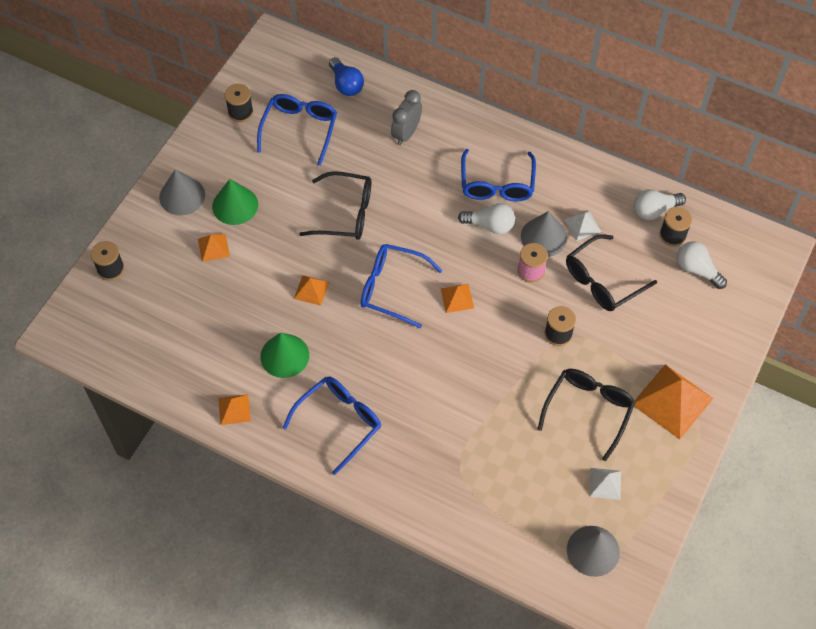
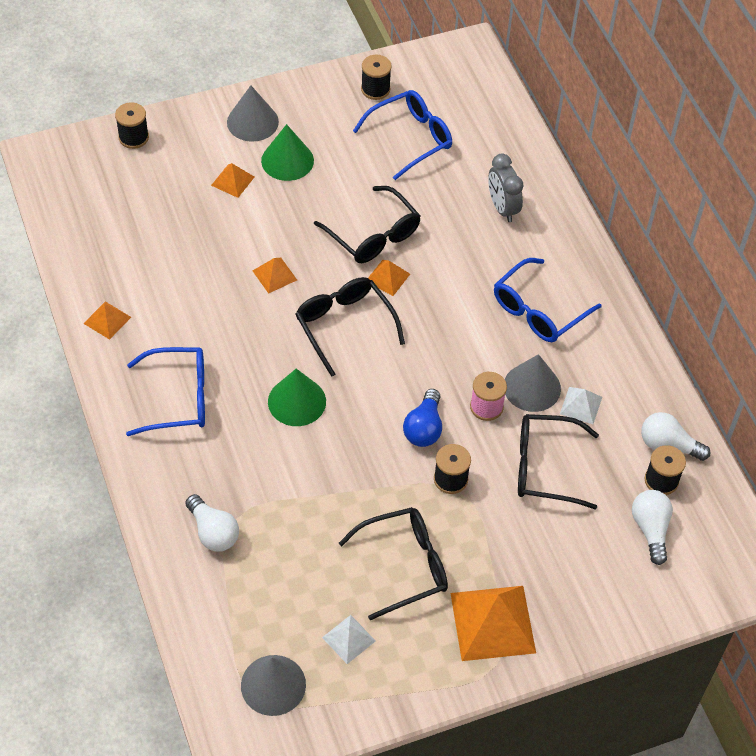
camera: 40 degrees right, 5 degrees down
green cone [260,333,309,378] -> green cone moved to [268,369,326,426]
blue light bulb [329,57,364,96] -> blue light bulb moved to [403,389,442,447]
blue glasses [361,244,443,328] -> black glasses [295,277,405,377]
grey clock [391,90,422,145] -> grey clock turned 90 degrees counterclockwise [488,154,523,222]
orange pyramid [440,284,474,313] -> orange pyramid moved to [368,260,410,296]
white light bulb [458,203,515,234] -> white light bulb moved to [186,494,239,552]

